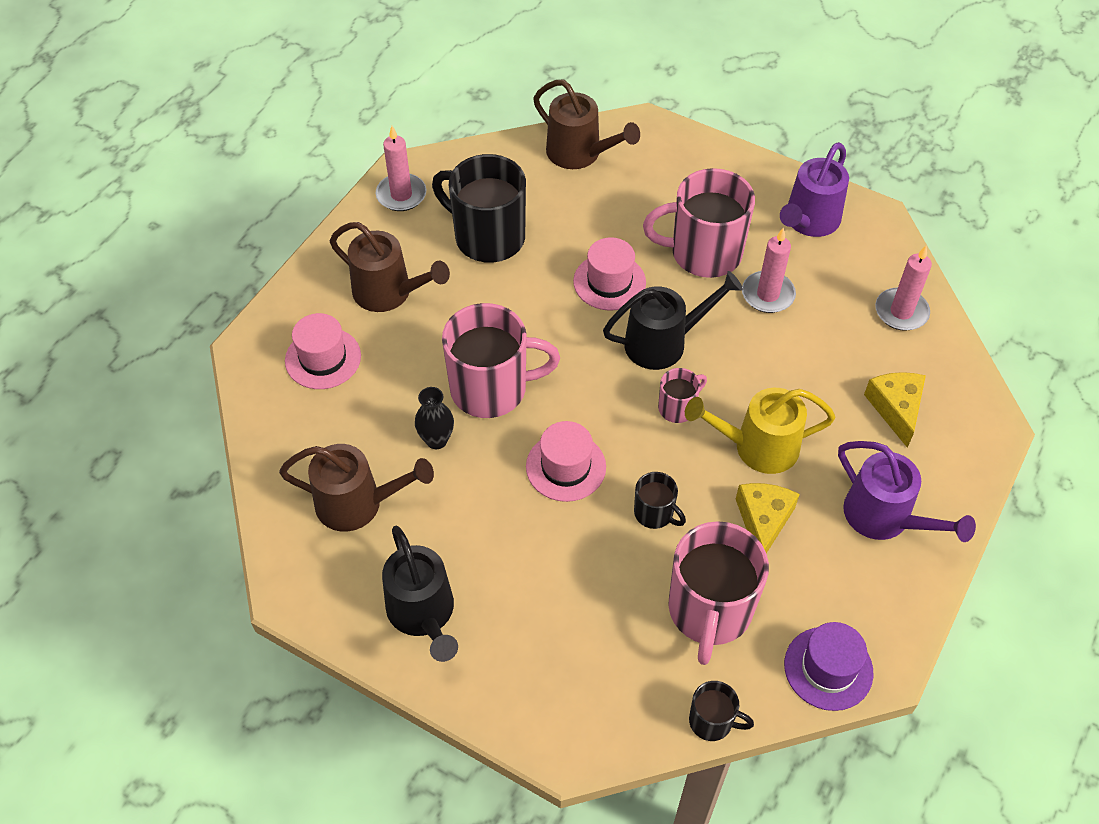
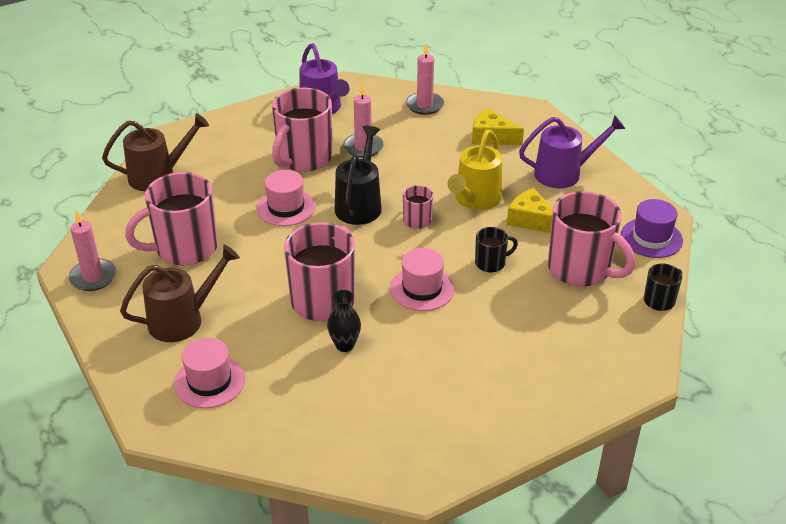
camera: 60 degrees left, 15 degrees down
brown watering can [279,444,434,532] -> none
black watering can [382,526,458,662] -> none
black mug [432,154,526,263] -> pink mug [125,172,218,265]

